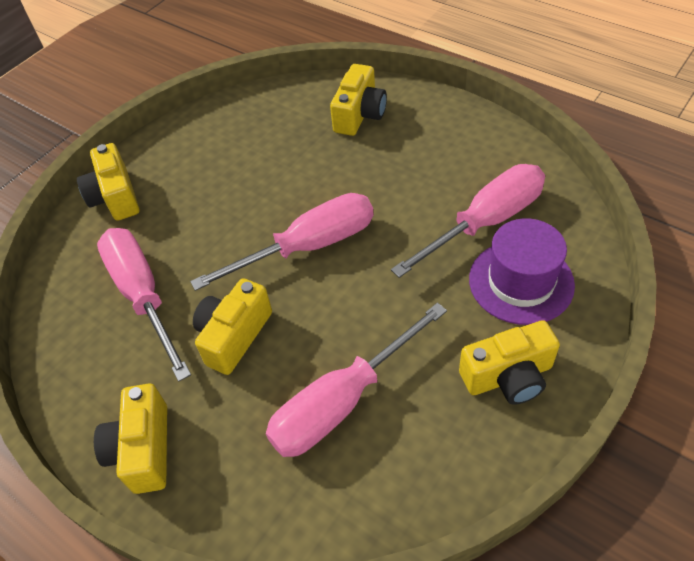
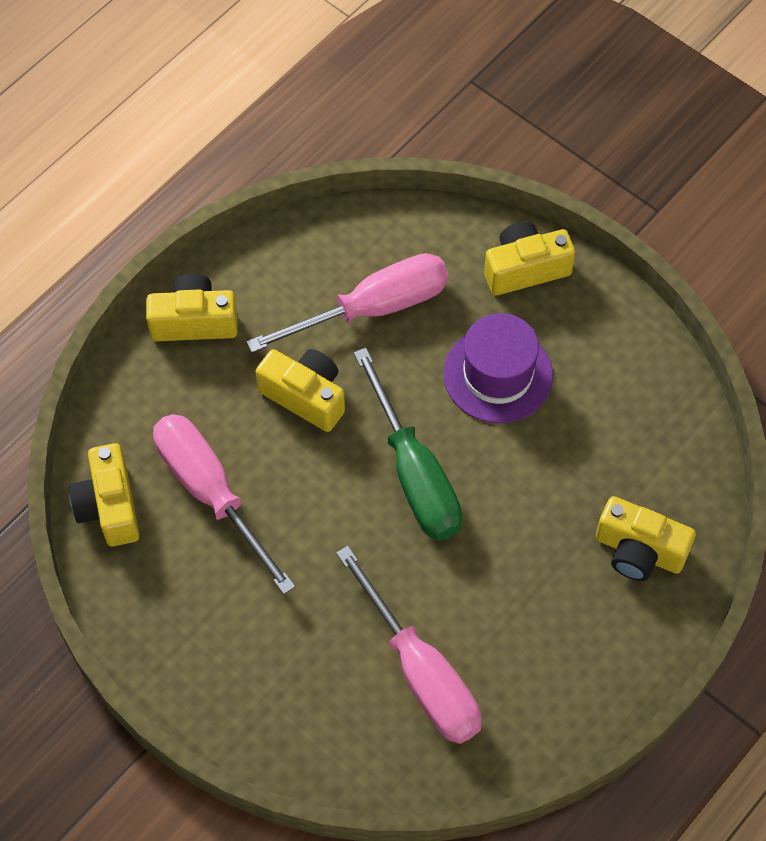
camera: 90 degrees right, 10 degrees up
pink screwdriver [190,193,374,291] -> green screwdriver [354,348,462,540]
yellow camera [459,320,560,405] -> yellow camera moved to [69,443,139,547]
purple hat [469,218,575,325] -> purple hat moved to [444,313,553,423]

